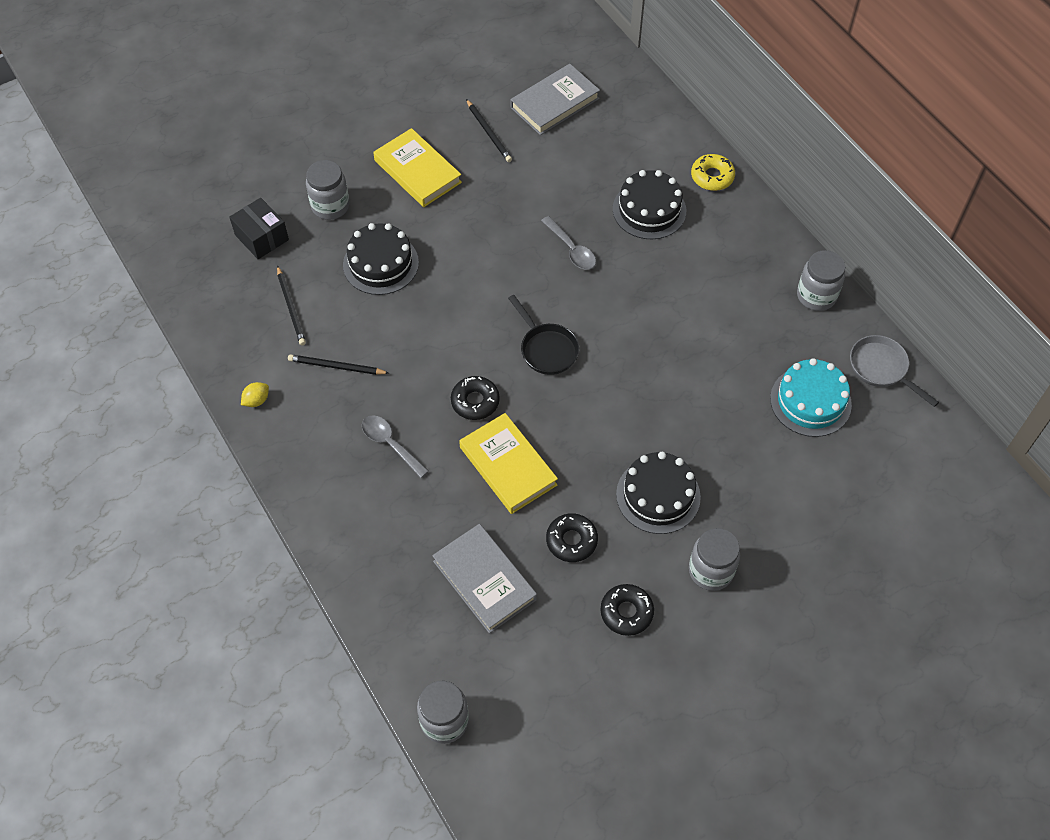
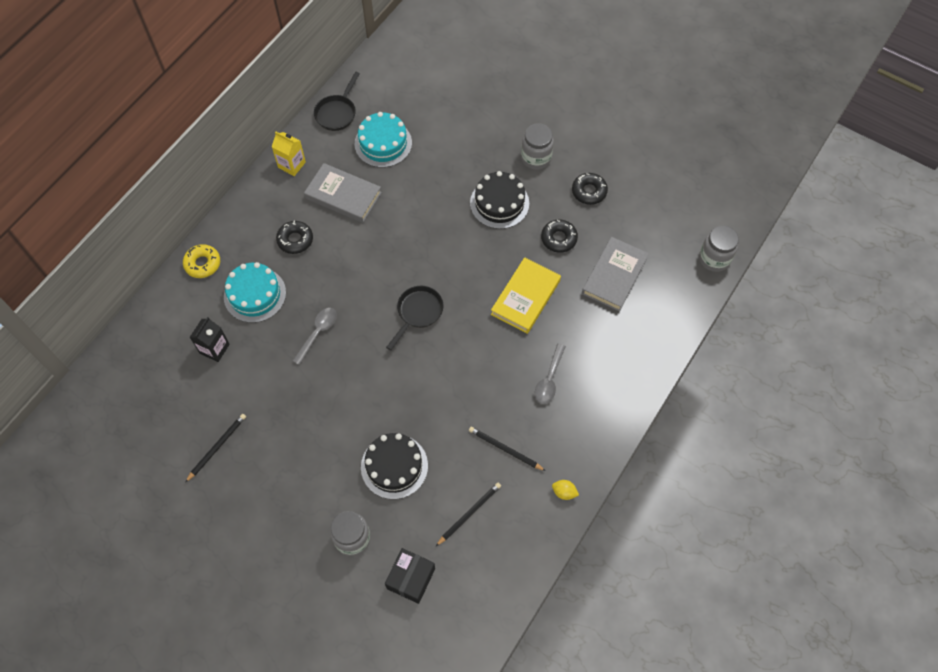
camera: 115 degrees left, 5 degrees up
black pencil [288,354,390,375] -> black pencil turned 135 degrees clockwise [469,427,546,471]
yellow book [373,128,462,207] -> none
black donut [451,376,500,420] -> black donut moved to [276,221,313,254]
grey book [511,64,600,135] -> grey book moved to [304,163,382,223]
black cake [613,170,686,239] -> turquoise cake [224,262,286,323]
grey jar [797,250,845,311] -> yellow carton [272,132,306,176]
grey pan [850,335,939,407] -> black pan [314,72,360,131]
none -> black carton [190,317,230,362]

